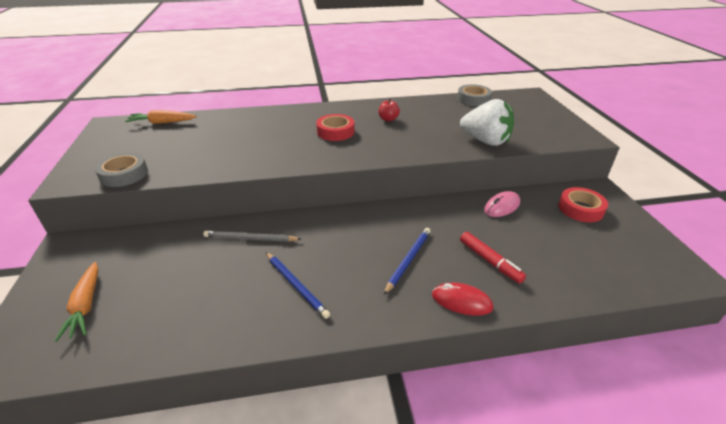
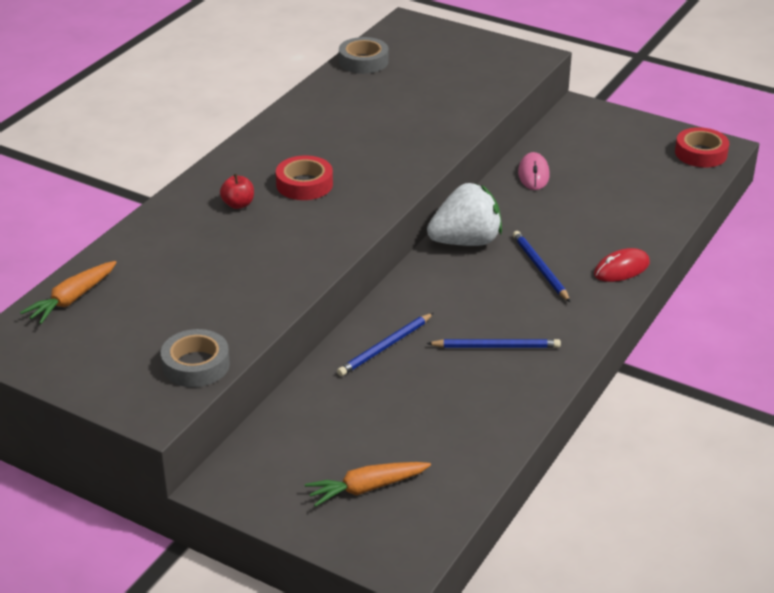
camera: 50 degrees left, 0 degrees up
orange carrot [55,262,98,342] -> orange carrot turned 135 degrees clockwise [305,462,431,507]
grey pencil [203,231,301,242] -> blue pencil [337,313,433,376]
red apple [379,98,400,122] -> red apple moved to [220,174,254,209]
white strawberry [460,99,514,146] -> white strawberry moved to [427,183,502,246]
red marker [460,232,526,284] -> none
red tape [559,187,608,222] -> red tape moved to [675,127,729,168]

